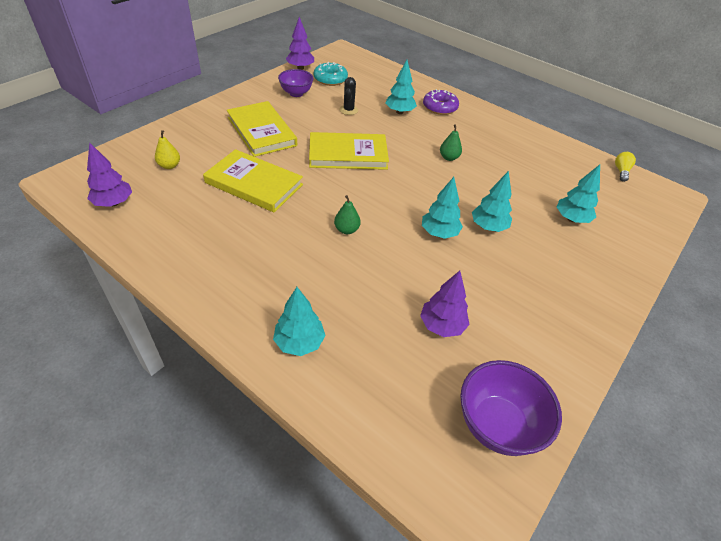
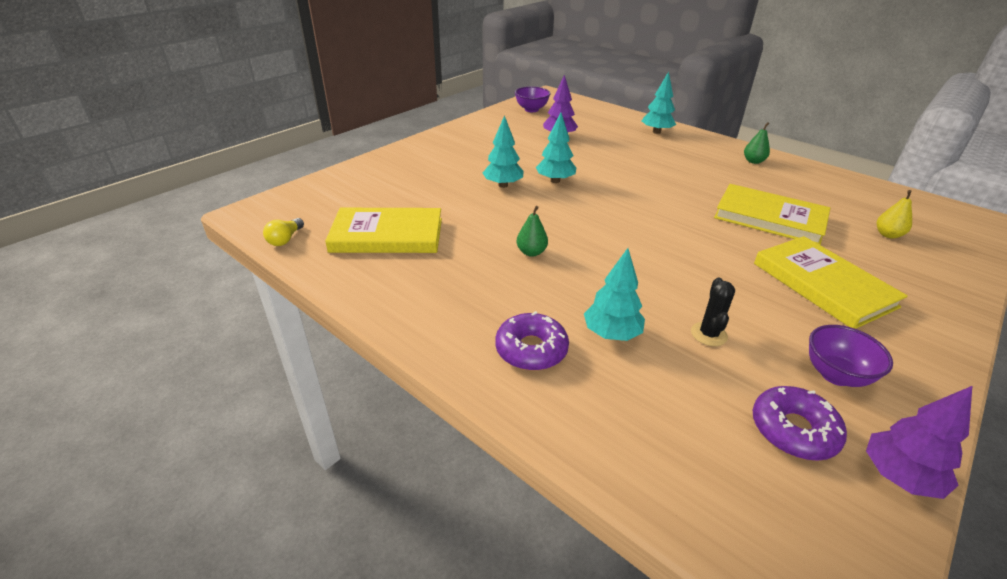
camera: 175 degrees left, 10 degrees down
purple tree [87,142,132,207] -> none
yellow book [309,132,389,170] -> yellow book moved to [325,208,442,253]
turquoise donut [314,62,348,86] -> purple donut [753,386,847,461]
green pear [334,195,361,234] -> green pear moved to [744,122,770,164]
purple bowl [460,360,562,456] -> purple bowl [515,86,550,112], size x0.67
turquoise tree [557,164,600,223] -> none

